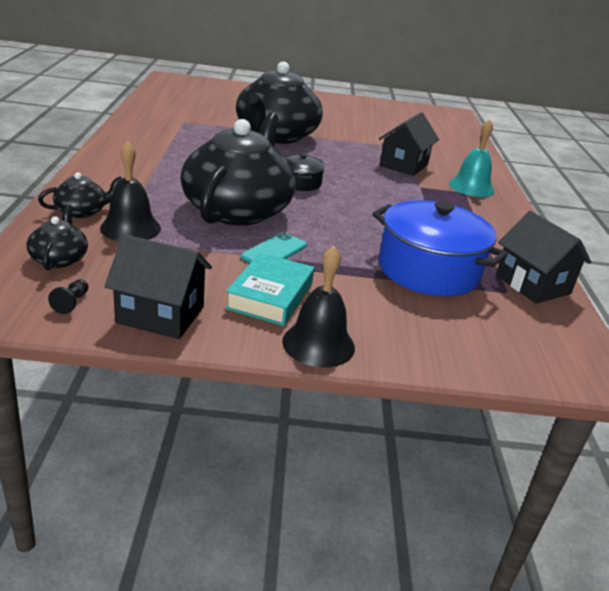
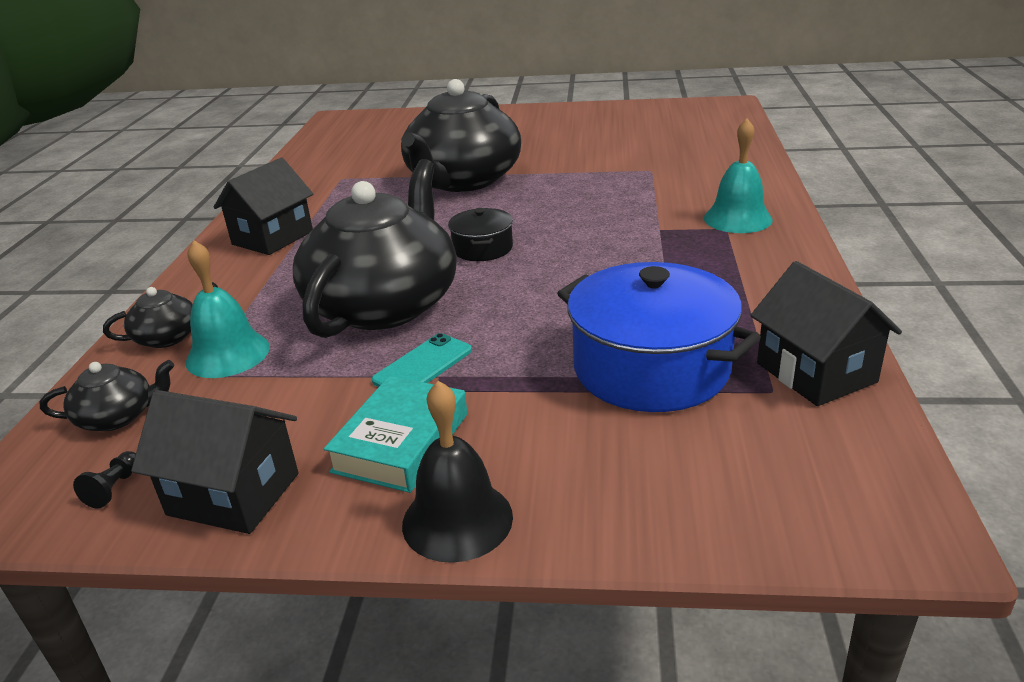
camera: 10 degrees right, 0 degrees up
black teapot [27,205,88,271] -> black teapot turned 75 degrees clockwise [40,360,174,431]
black bell [100,141,161,241] -> turquoise bell [186,241,270,378]
black house [379,112,439,176] -> black house moved to [213,158,313,255]

